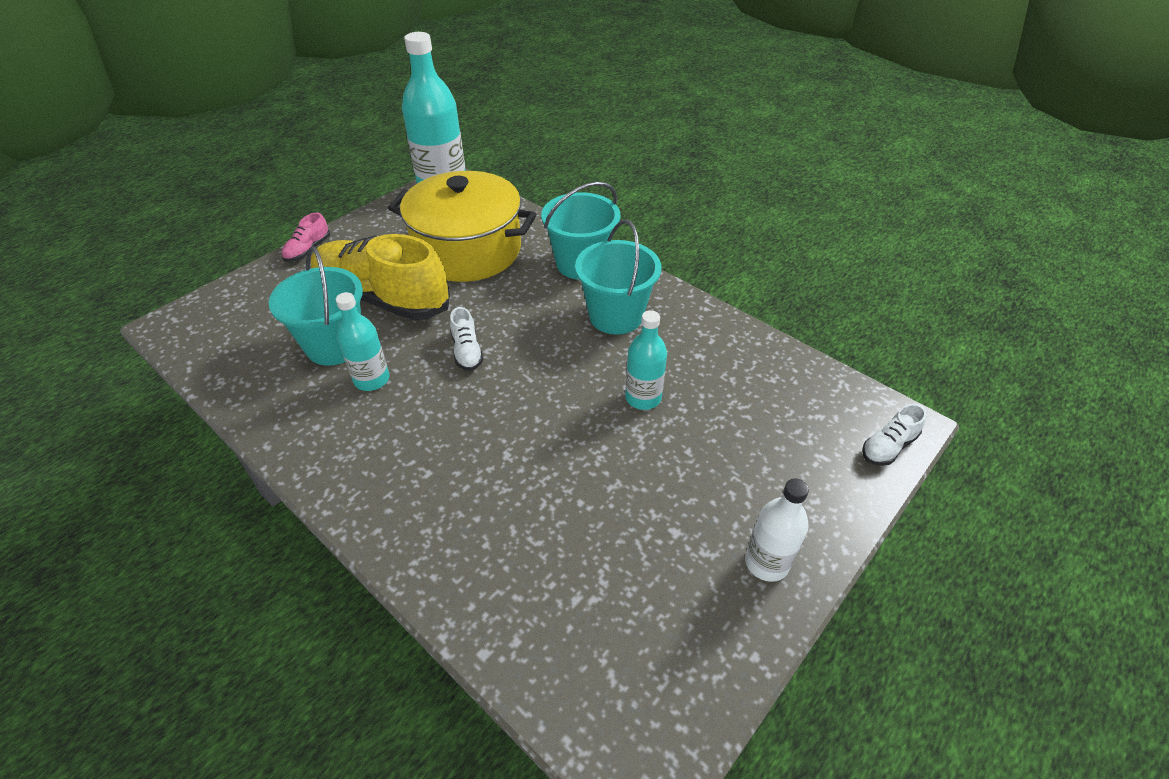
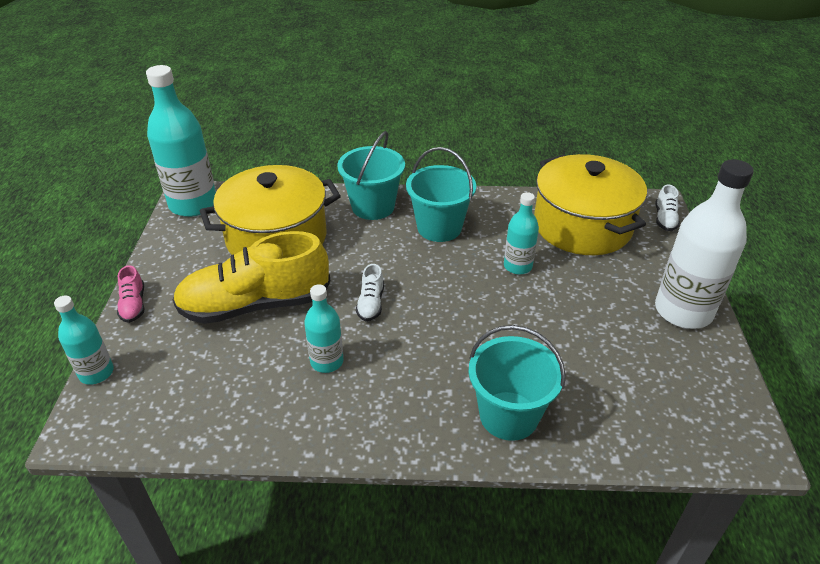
camera: 40 degrees left, 5 degrees down
turquoise bucket [269,246,363,366] -> turquoise bucket moved to [468,325,566,441]
white shoe [450,307,484,371] -> white shoe turned 60 degrees clockwise [356,264,384,321]
white bottle [745,479,809,582] -> white bottle [655,159,754,329], size x1.85
none -> turquoise bottle [54,296,114,385]
none -> yellow pot [534,154,647,255]

